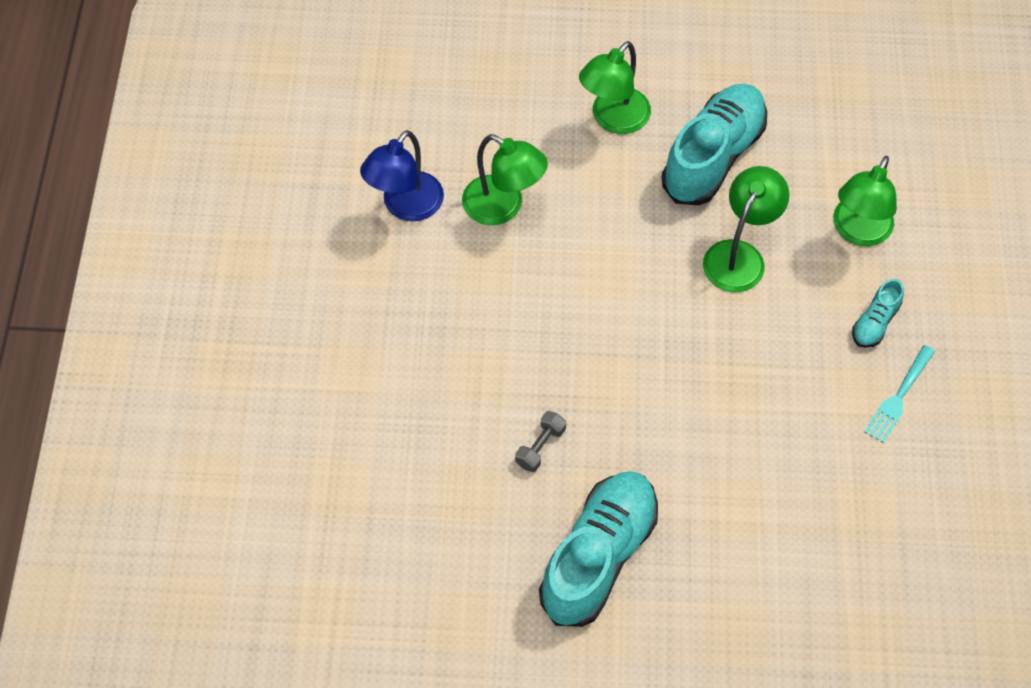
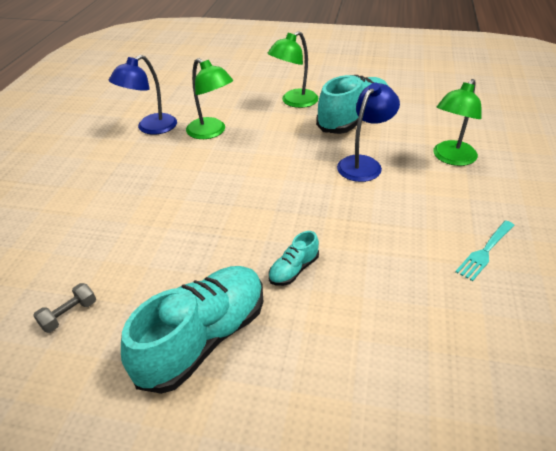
camera: 10 degrees right, 20 degrees down
grey dumbbell [515,411,566,472] -> grey dumbbell moved to [33,283,96,333]
green lamp [703,166,789,293] -> blue lamp [337,83,400,182]
turquoise shoe [852,279,904,348] -> turquoise shoe moved to [269,231,319,286]

